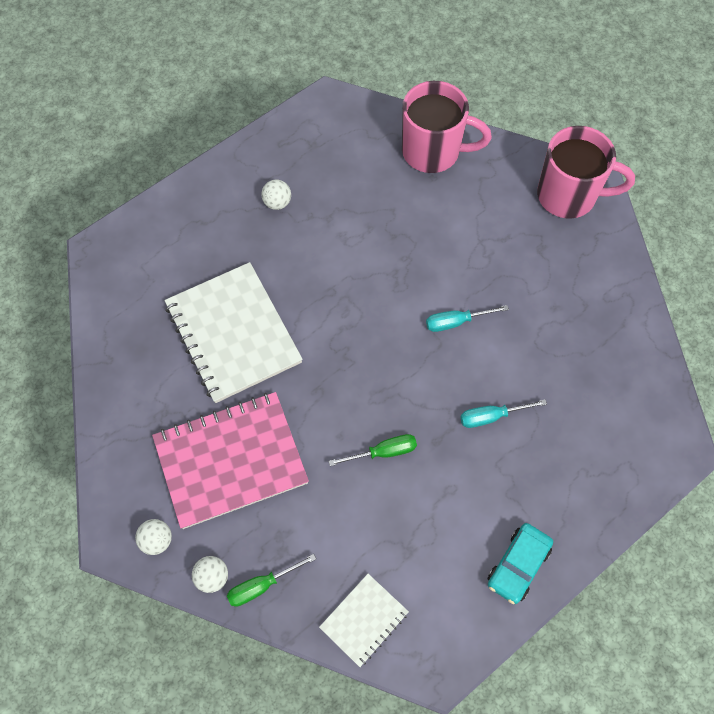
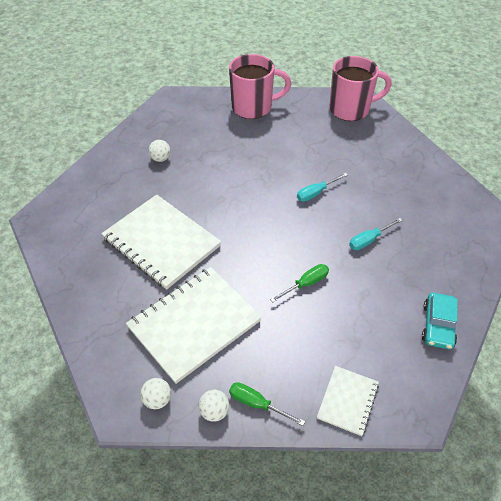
camera: 20 degrees left, 15 degrees down
pink notebook [152,392,309,529] -> white notebook [126,267,262,384]
green screwdriver [227,554,316,607] -> green screwdriver turned 75 degrees clockwise [229,382,305,426]

